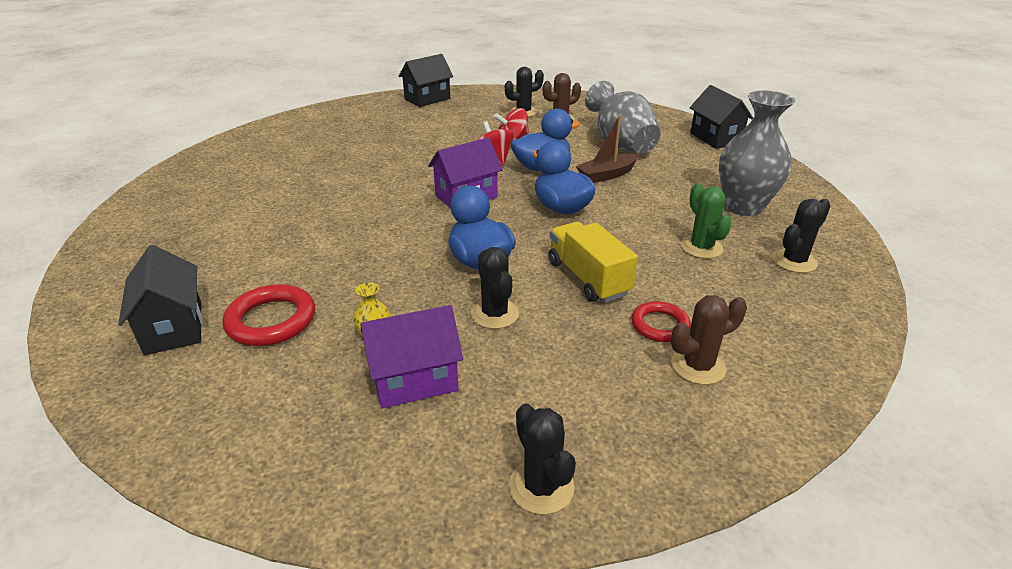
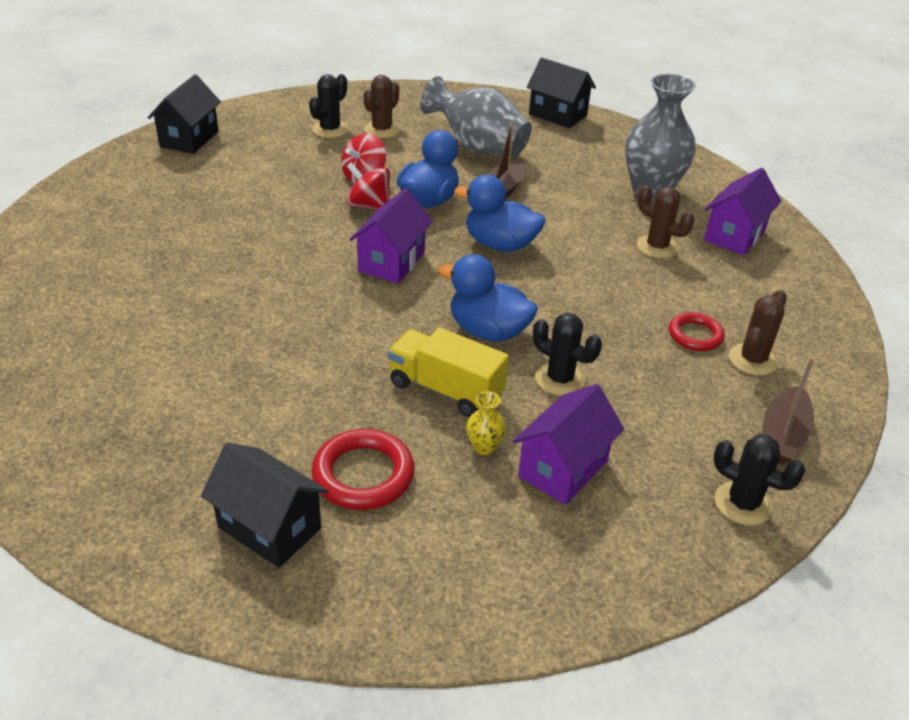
camera: 35 degrees left, 5 degrees up
yellow truck [548,222,638,302] -> yellow truck moved to [388,328,509,417]
green cactus [681,183,732,259] -> brown cactus [637,185,695,258]
black cactus [772,199,830,273] -> purple house [704,168,781,255]
none -> brown boat [762,357,815,465]

